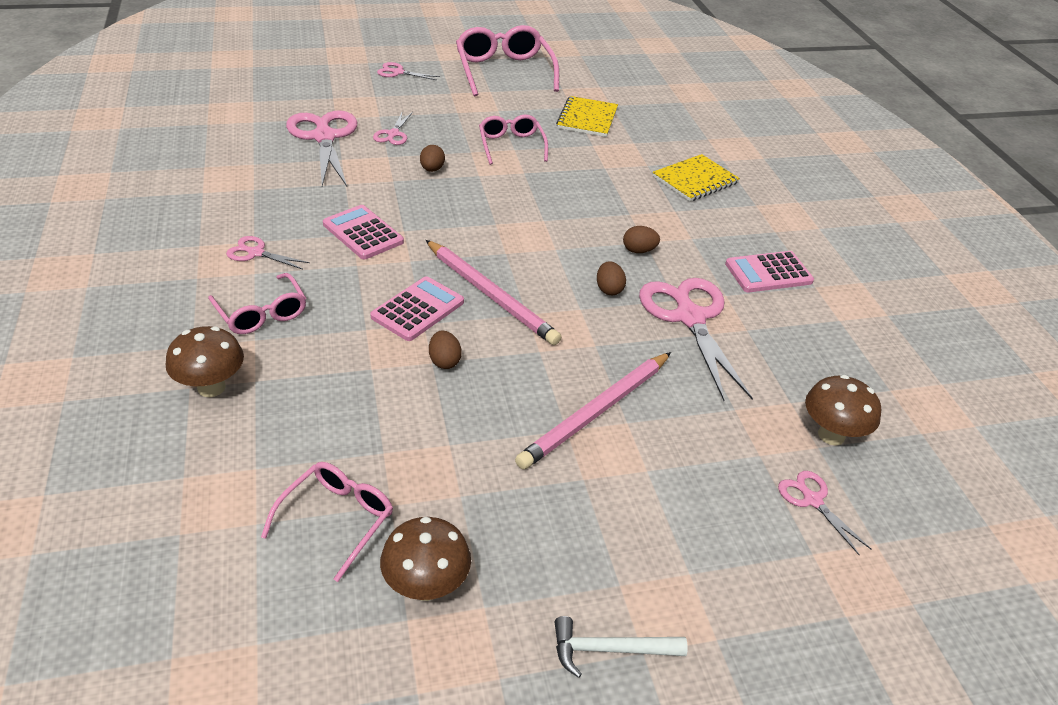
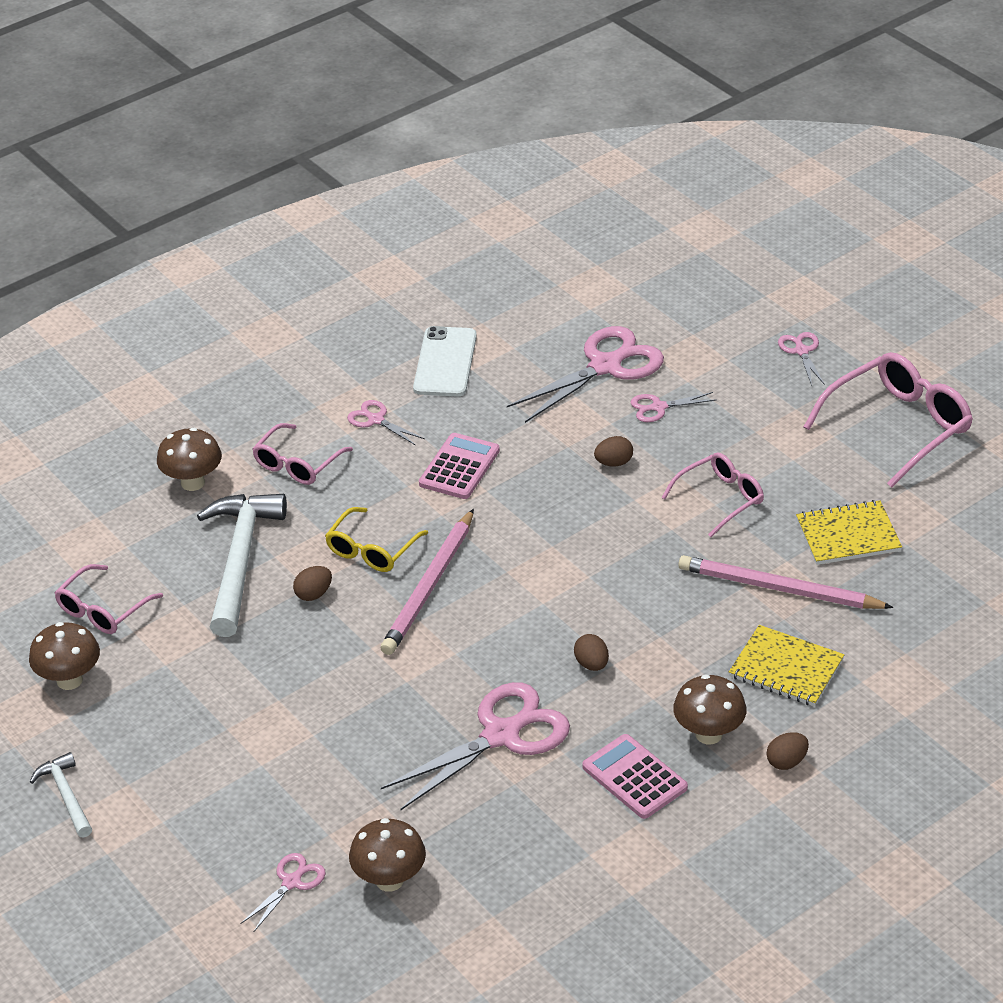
camera: 70 degrees right, 0 degrees up
pink scissors [226,236,310,270] -> pink scissors turned 45 degrees counterclockwise [347,400,425,445]
pink glasses [261,462,393,582] -> pink glasses turned 120 degrees clockwise [55,564,163,634]
pink calculator [370,276,464,341] -> yellow glasses [325,507,428,572]
pink pencil [515,352,671,470] -> pink pencil moved to [678,555,894,609]
brown egg [597,261,626,295] -> brown egg moved to [767,732,809,770]
none -> white hammer [197,494,287,637]
none -> white phone [413,326,477,396]
none -> brown mushroom [673,674,747,745]

